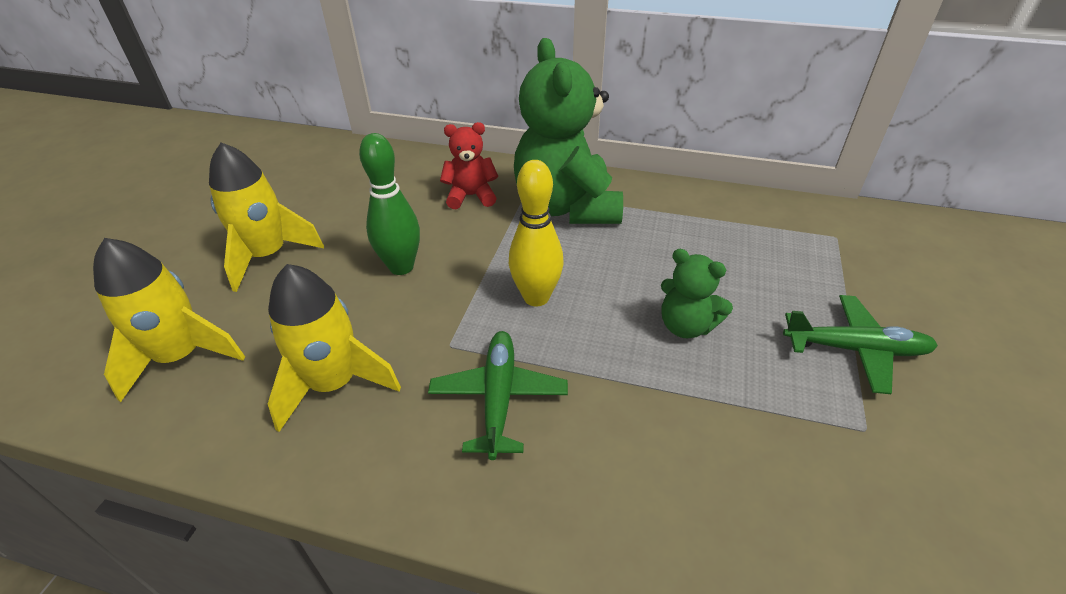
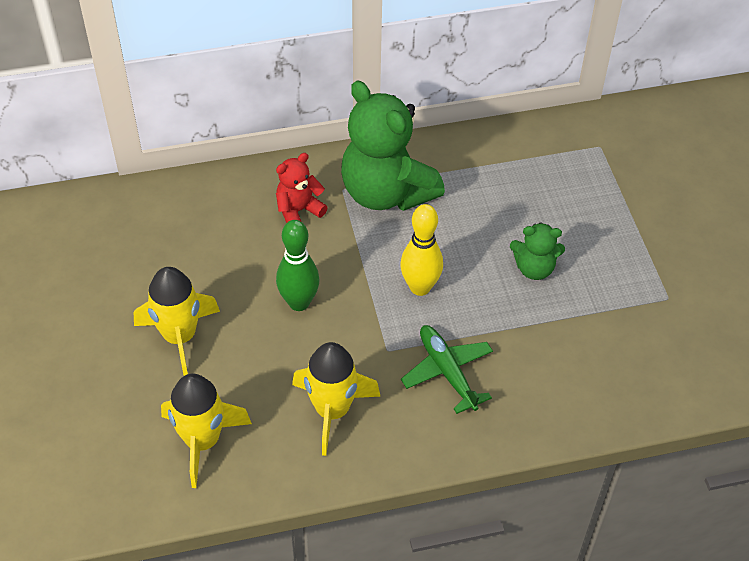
camera: 30 degrees left, 10 degrees up
green plane [783,295,938,394] -> none

